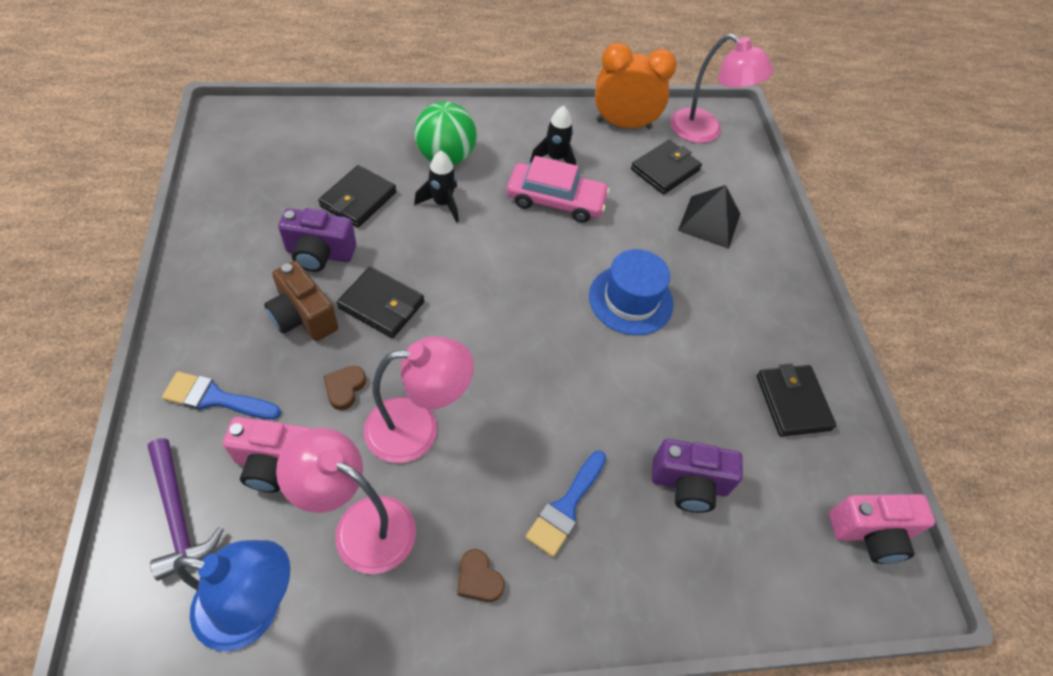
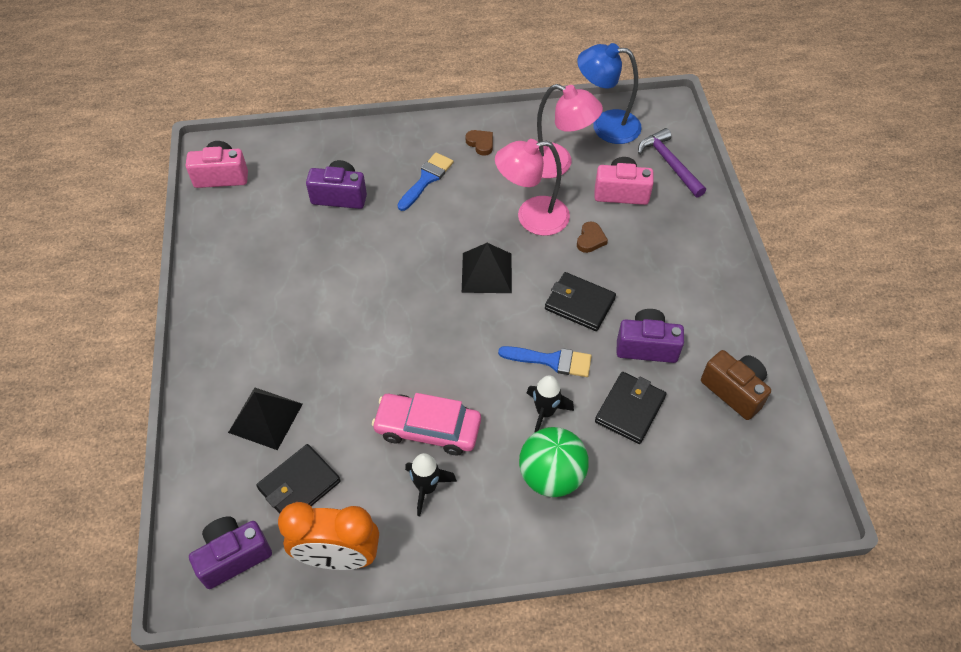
camera: 175 degrees left, 0 degrees up
blue brush [162,371,281,419] -> blue brush moved to [498,346,592,377]
brown camera [264,261,338,341] -> brown camera moved to [701,350,771,420]
blue hat [589,249,674,335] -> none
pink lamp [670,34,774,143] -> purple camera [189,517,272,589]
black wallet [757,363,836,437] -> none
none -> black pyramid [462,243,512,293]

